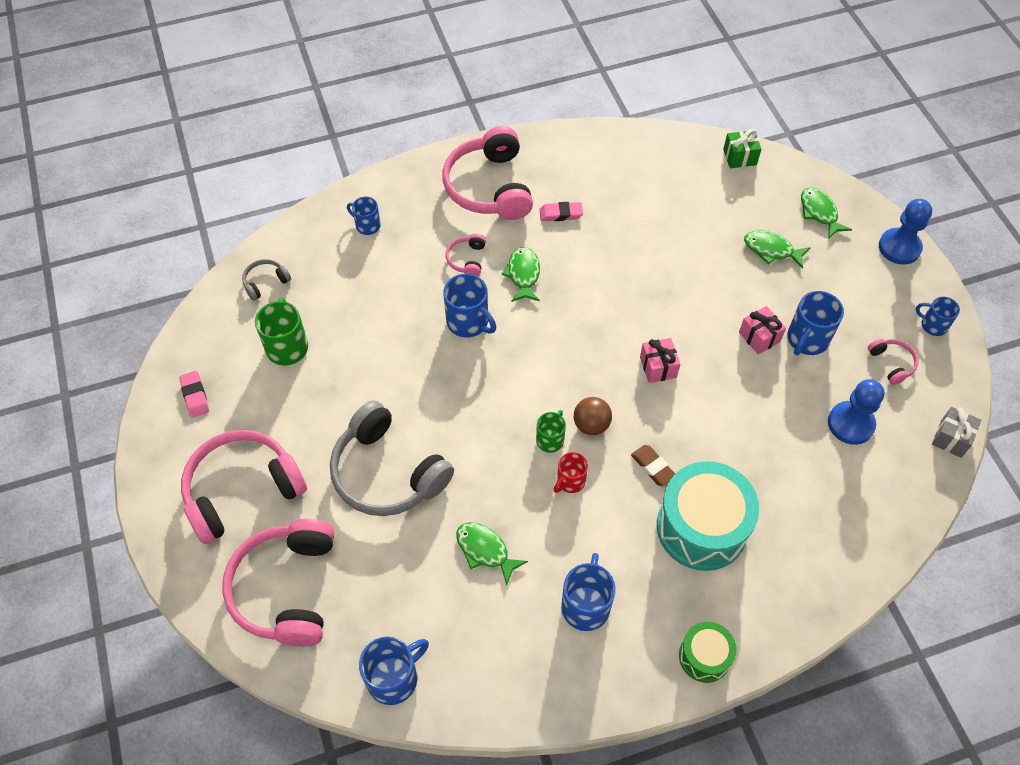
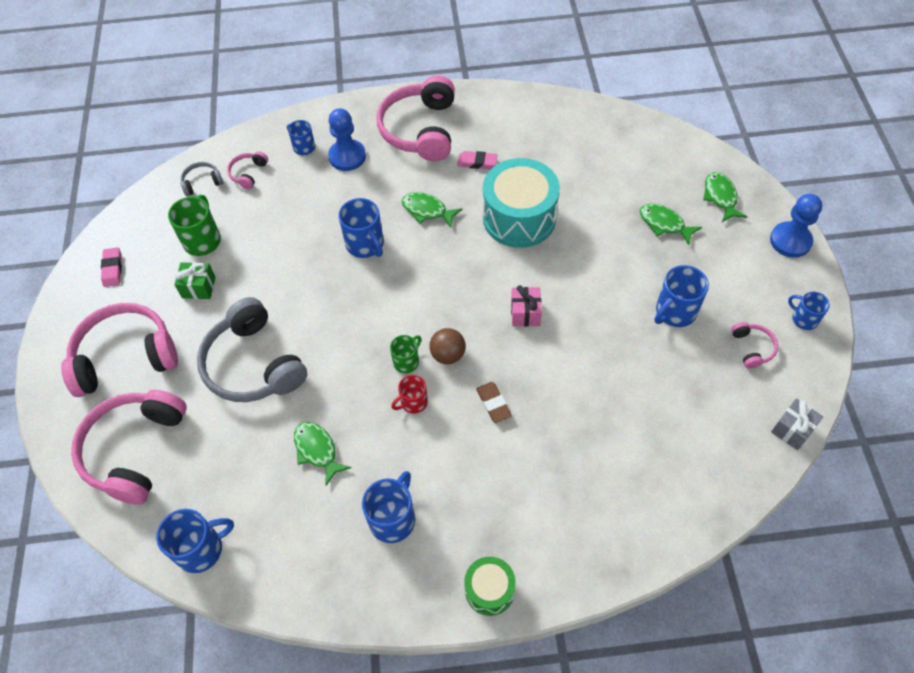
camera: 15 degrees right, 0 degrees up
pink headphones [446,234,486,276] -> pink headphones moved to [227,151,268,189]
green fish [502,247,540,302] -> green fish turned 75 degrees counterclockwise [402,192,462,228]
turquoise drum [657,461,759,571] -> turquoise drum moved to [483,158,560,248]
green gift [723,129,761,168] -> green gift moved to [174,262,216,299]
pink gift [739,306,786,354] -> none
blue pawn [828,379,884,445] -> blue pawn moved to [328,108,366,171]

